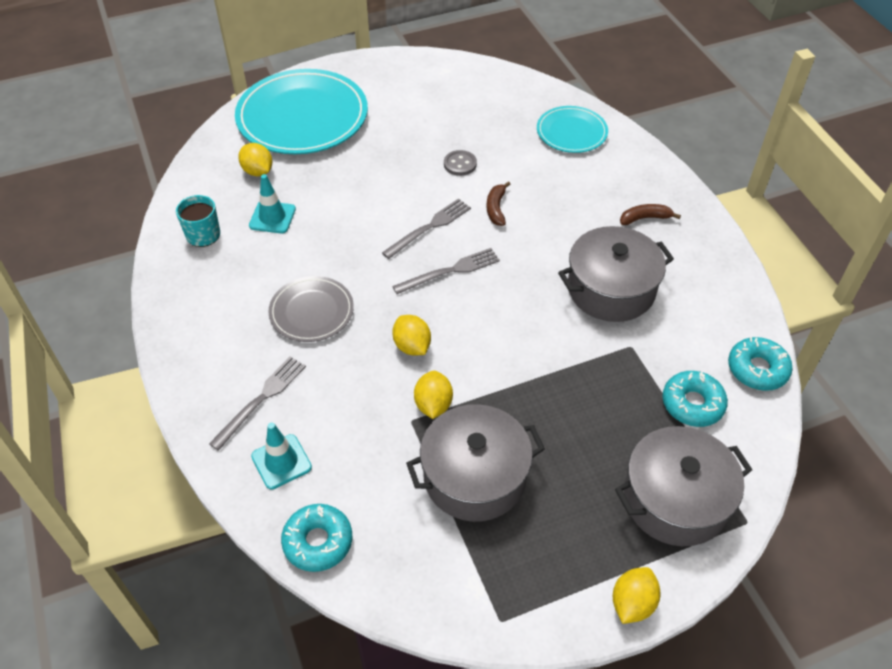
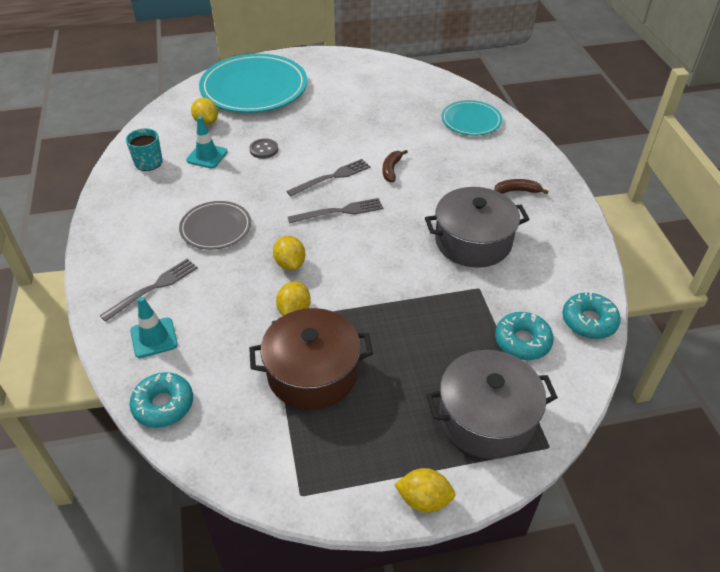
camera: 10 degrees right, 5 degrees down
grey pot [406,404,545,522] -> brown pot [249,308,373,410]
grey button [444,150,477,176] -> grey button moved to [249,139,278,159]
yellow lemon [613,567,661,624] -> yellow lemon turned 60 degrees clockwise [394,468,456,513]

